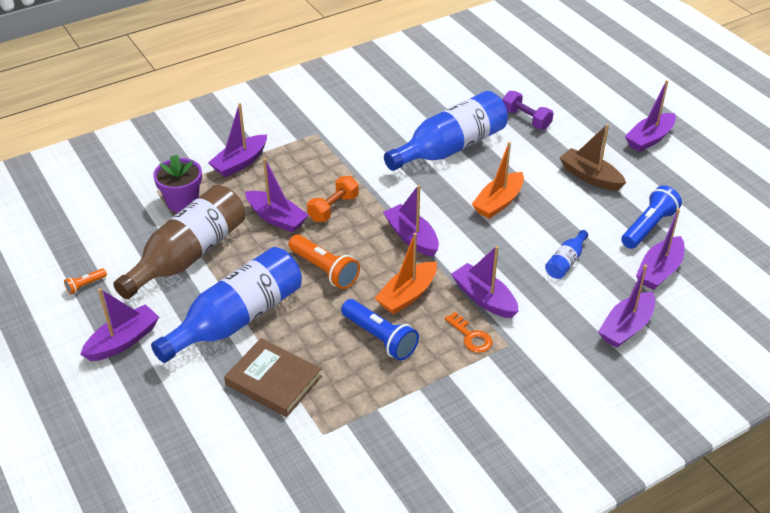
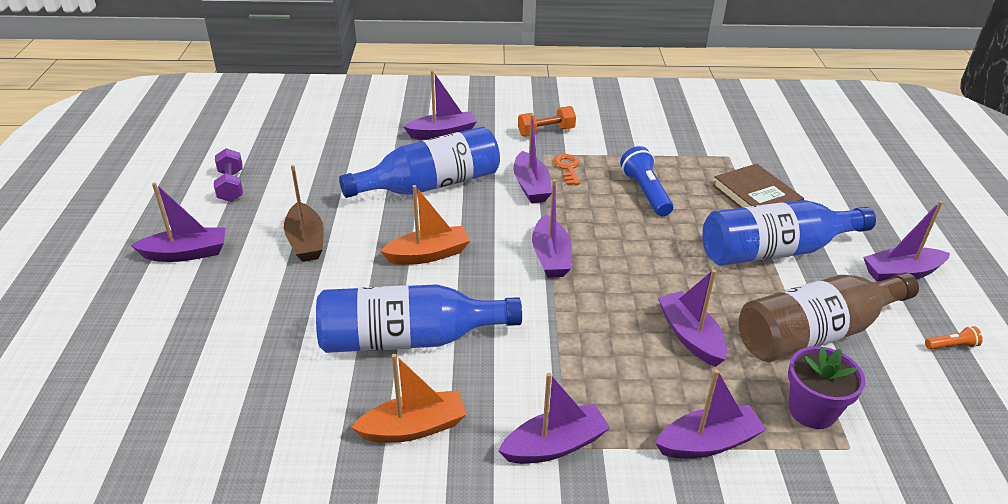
camera: 150 degrees left, 5 degrees down
orange flashlight [288,234,360,289] -> none
orange dumbbell [307,176,359,222] -> orange dumbbell moved to [518,106,576,137]
orange boat [374,233,437,314] -> orange boat moved to [351,354,467,443]
purple dumbbell [502,91,553,130] -> purple dumbbell moved to [214,148,243,202]
blue bottle [545,230,588,279] -> blue bottle [339,127,500,198], size x2.28
blue flashlight [621,185,682,249] -> none
purple boat [636,208,685,290] -> purple boat moved to [498,373,610,464]

